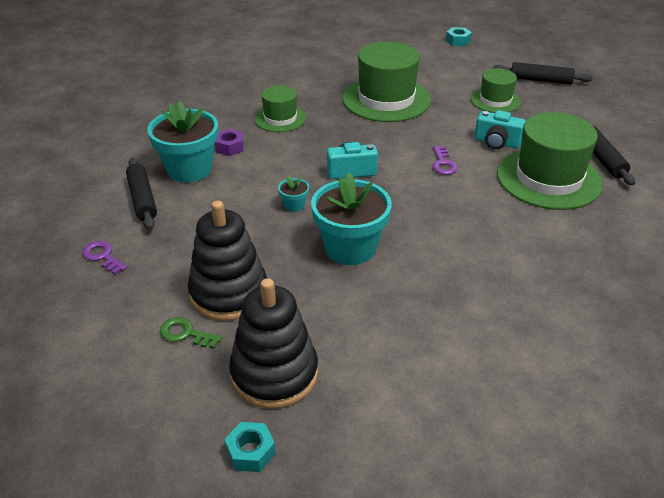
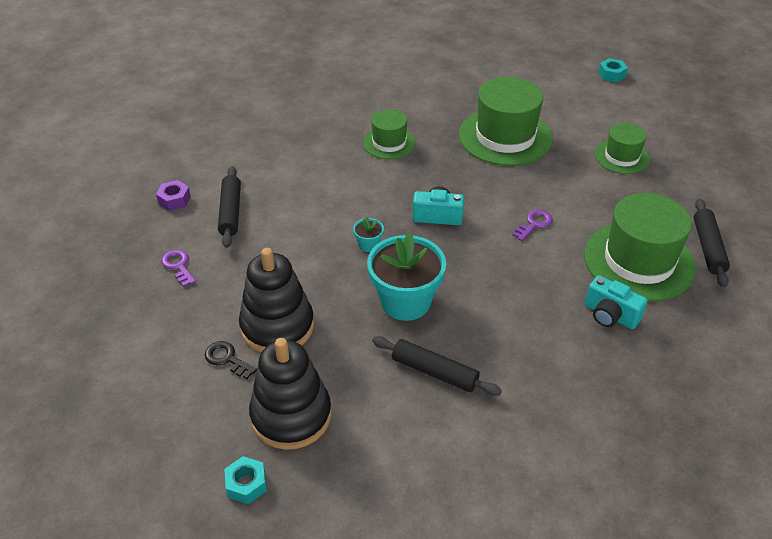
camera: 15 degrees right, 5 degrees up
turquoise flower pot [147,101,218,183] -> none
green key [160,317,222,349] -> black key [205,341,257,379]
purple nut [215,129,244,156] -> purple nut moved to [156,180,191,211]
purple key [432,146,457,175] -> purple key turned 150 degrees counterclockwise [512,209,553,241]
turquoise camera [474,110,526,149] -> turquoise camera moved to [585,275,647,329]
black rolling pin [493,62,593,85] -> black rolling pin moved to [372,336,502,396]

